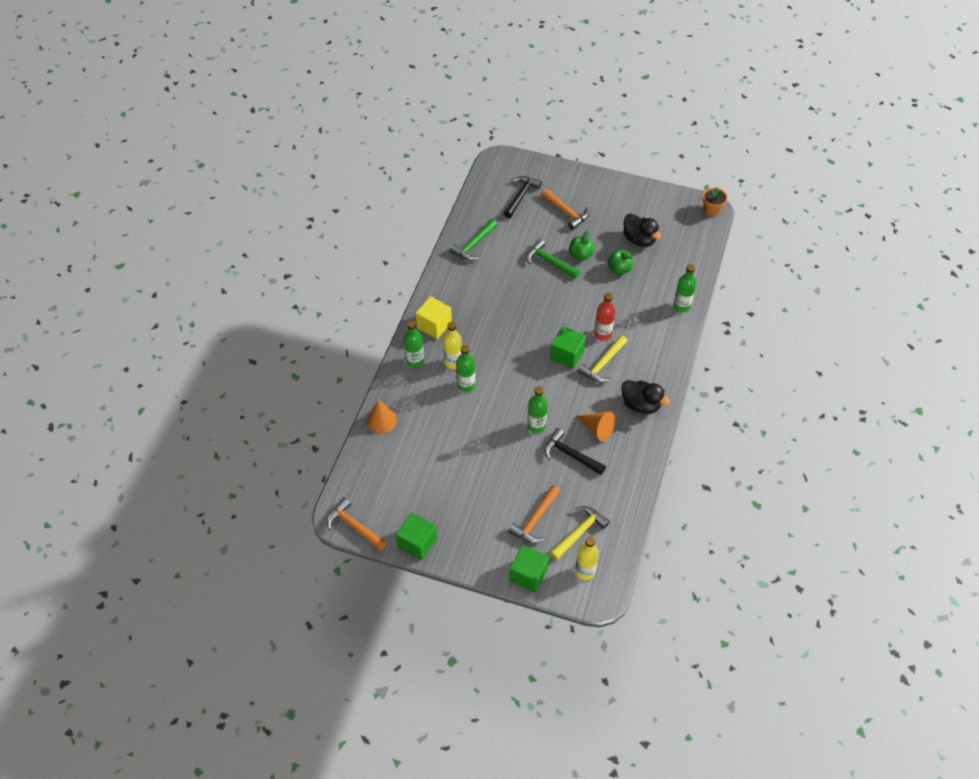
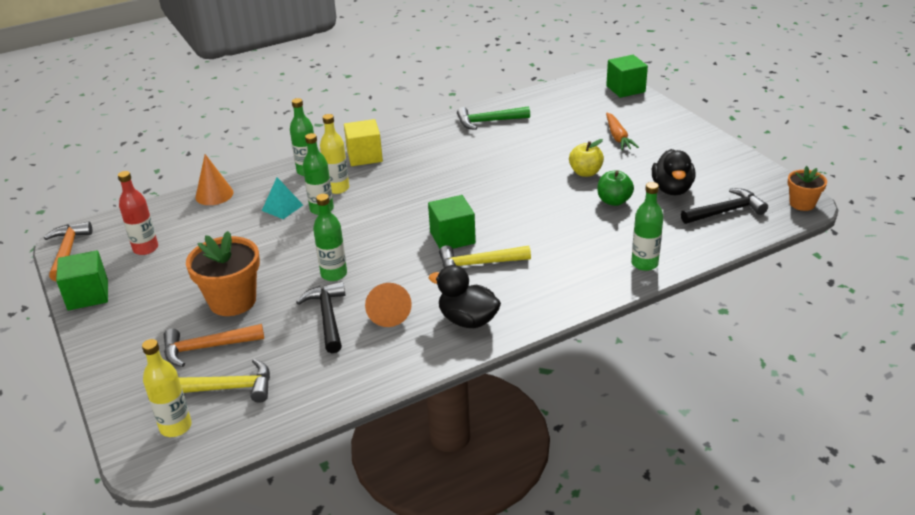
camera: 45 degrees right, 20 degrees down
black hammer [504,176,542,218] -> black hammer moved to [681,188,768,224]
green cube [509,545,549,593] -> green cube moved to [606,55,648,98]
green hammer [526,239,580,279] -> none
orange hammer [541,188,589,230] -> orange carrot [606,113,639,150]
green apple [569,230,594,261] -> yellow apple [569,139,604,177]
red bottle [594,293,615,340] -> red bottle moved to [118,171,158,255]
black duck [621,380,670,414] -> black duck turned 135 degrees clockwise [429,265,501,328]
none -> orange flower pot [186,231,260,316]
none -> turquoise pyramid [262,177,303,219]

